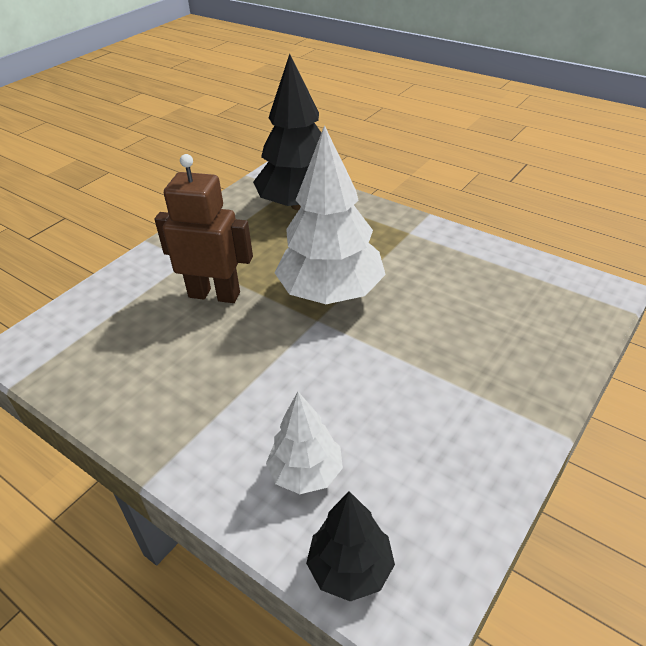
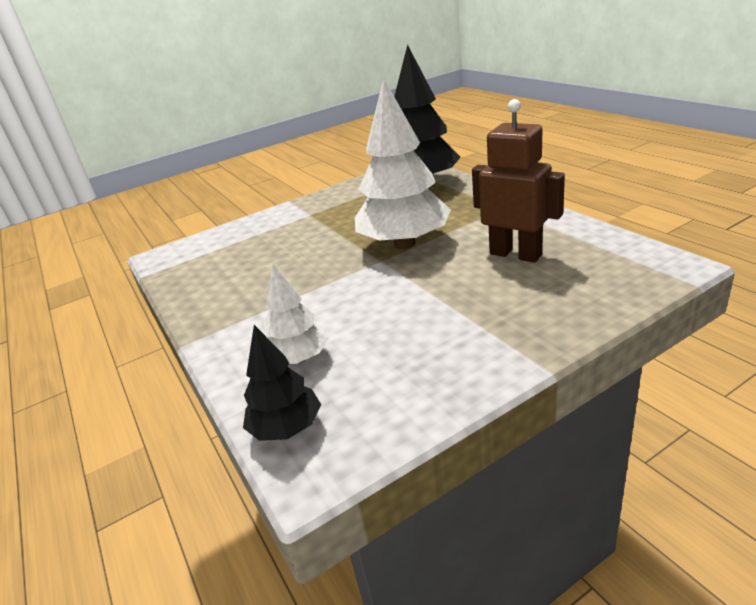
camera: 25 degrees right, 10 degrees down
brown robot [155,154,253,303] -> brown robot moved to [472,99,565,263]

